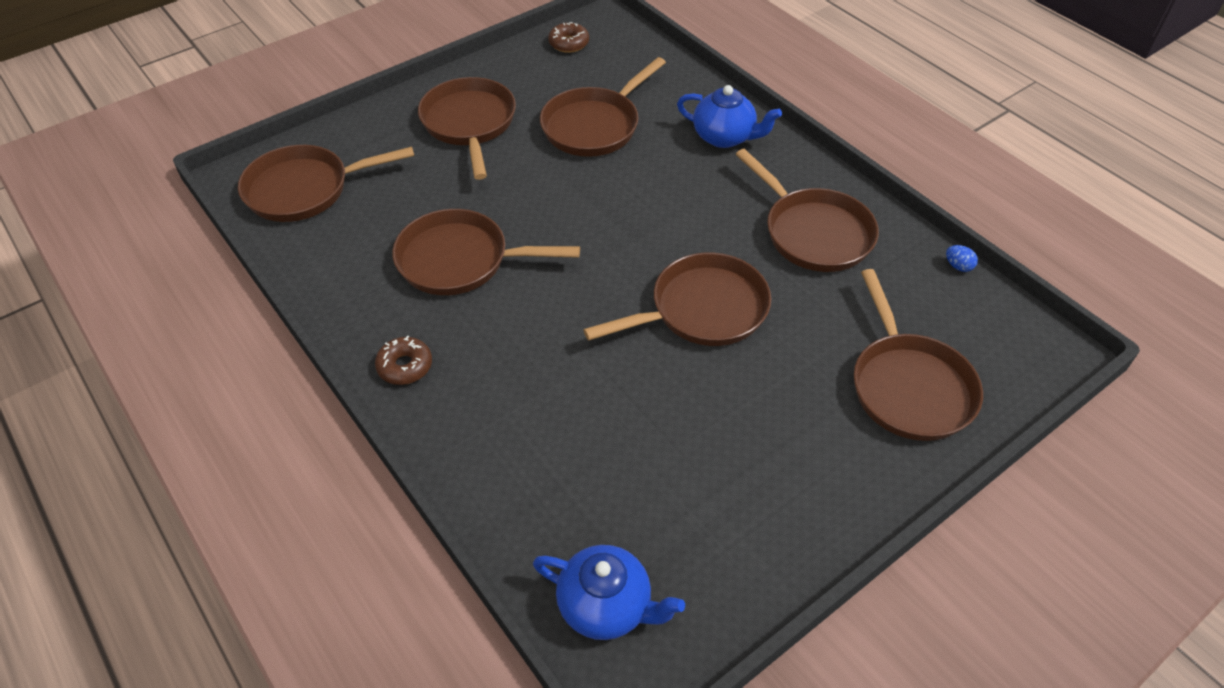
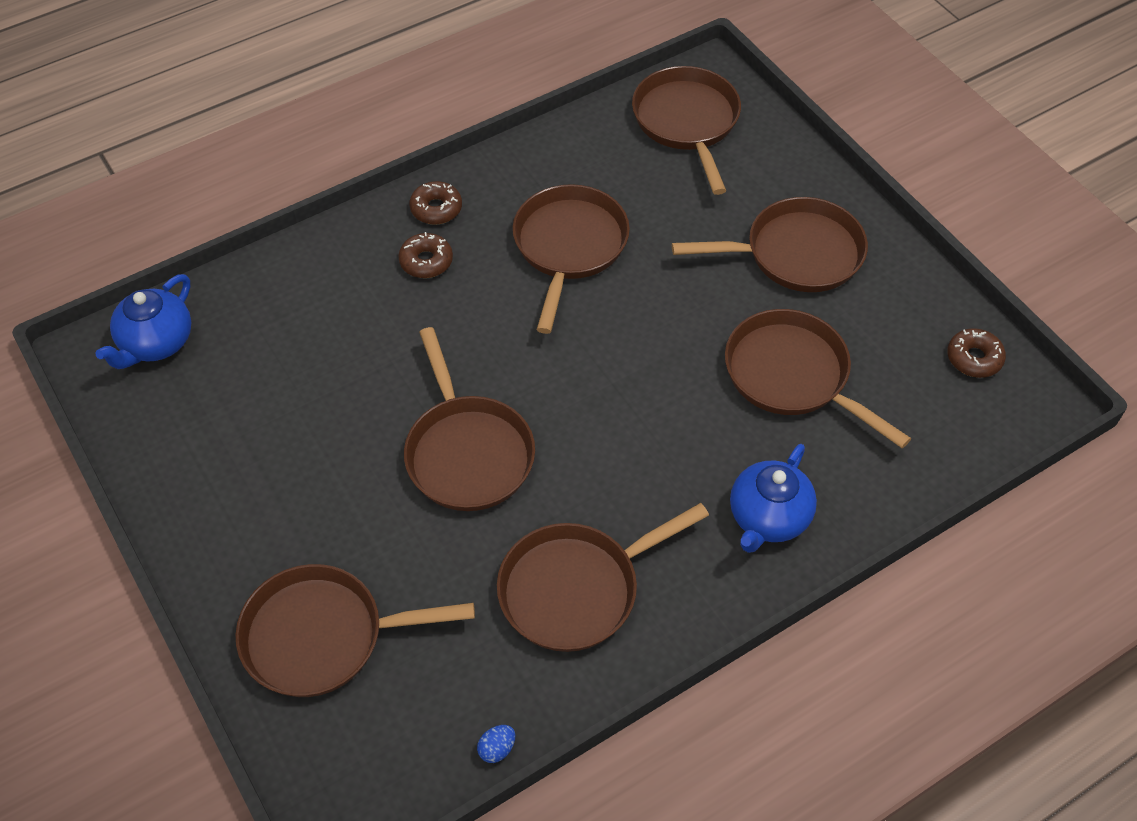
camera: 95 degrees right, 5 degrees up
none -> brown donut [398,232,453,278]

